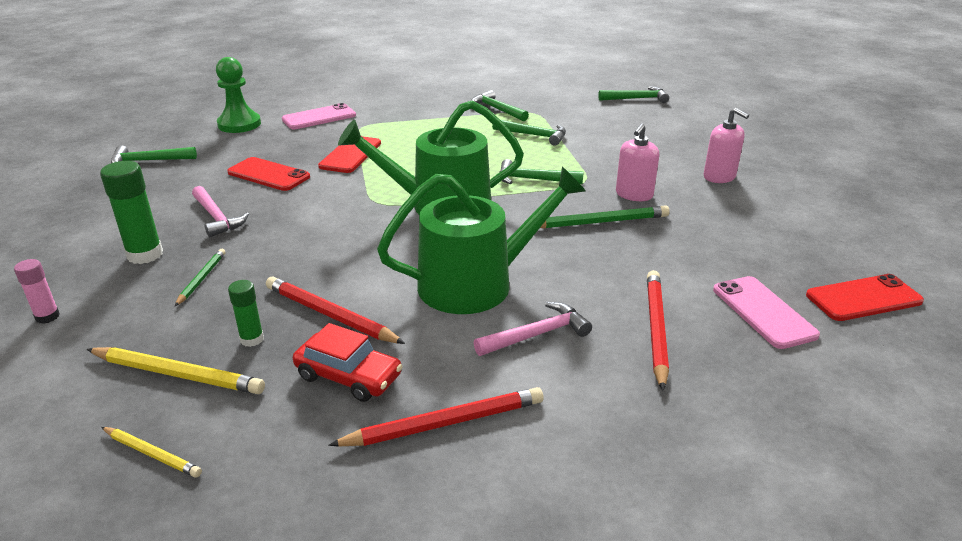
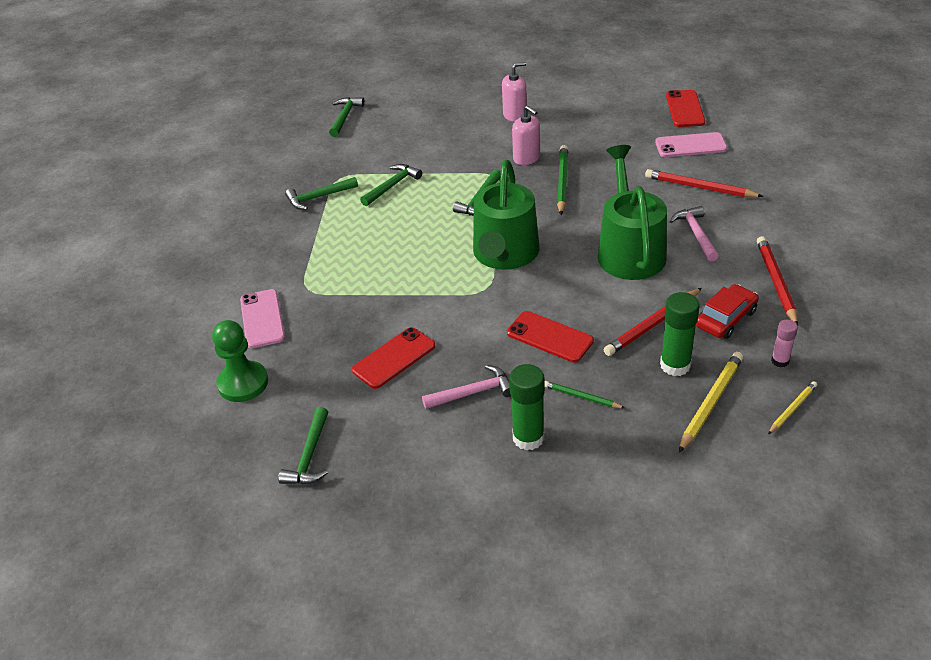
camera: 70 degrees left, 10 degrees up
pink glue stick [14,259,60,324] -> pink glue stick moved to [771,320,798,367]
green glue stick [228,280,264,347] -> green glue stick [660,292,700,376], size x1.73
red phone [318,136,381,173] -> red phone moved to [507,311,594,363]

